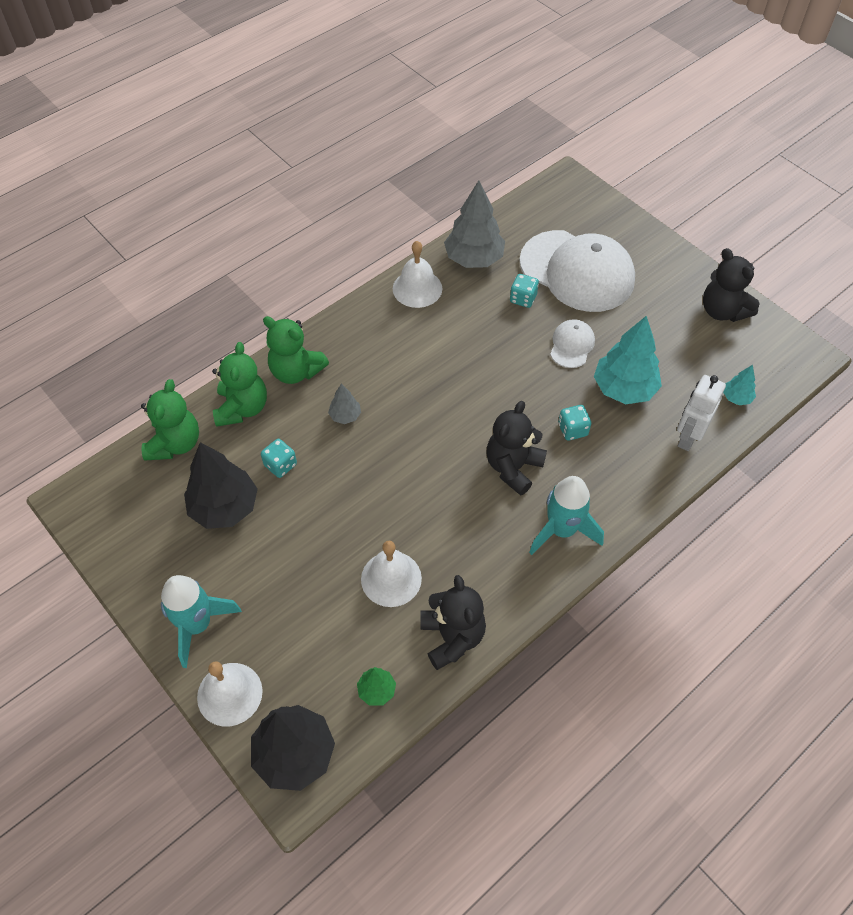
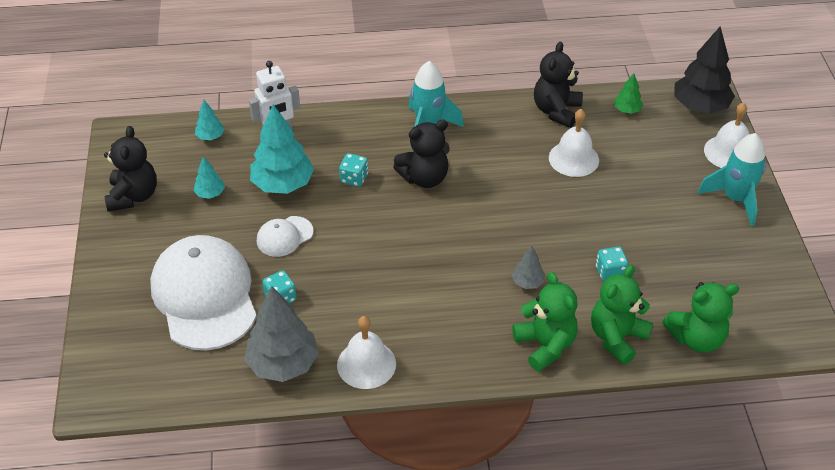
camera: 145 degrees left, 10 degrees down
green teddy bear [141,379,199,461] -> green teddy bear turned 150 degrees counterclockwise [662,282,739,353]
black tree [184,442,258,529] -> none
none -> turquoise tree [193,157,225,199]

